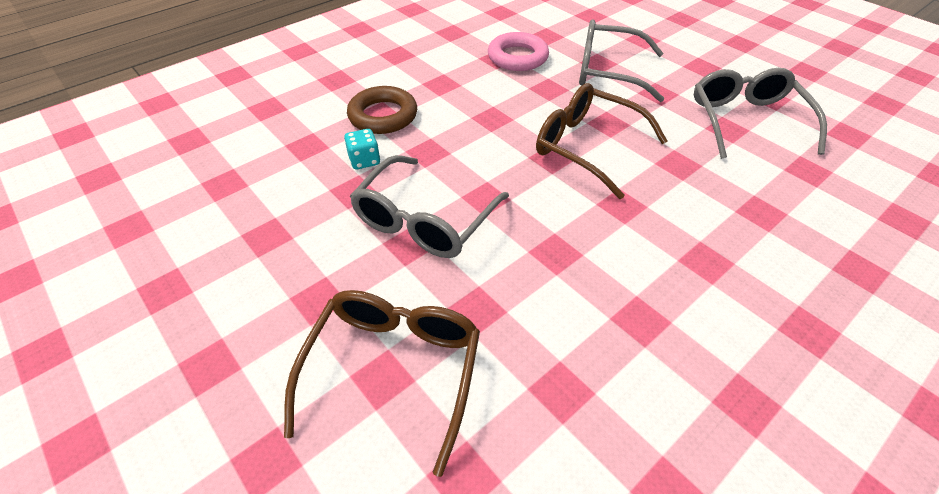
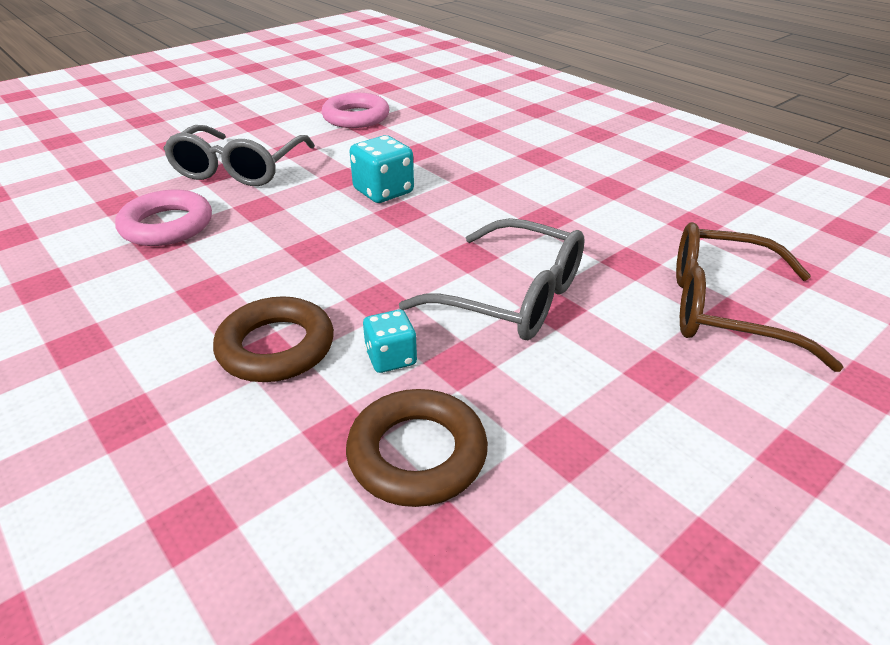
camera: 90 degrees left, 10 degrees down
brown glasses [536,83,667,199] -> turquoise dice [349,135,414,203]
grey glasses [694,68,827,159] -> pink ring [321,93,389,128]
none -> brown ring [346,389,488,507]

